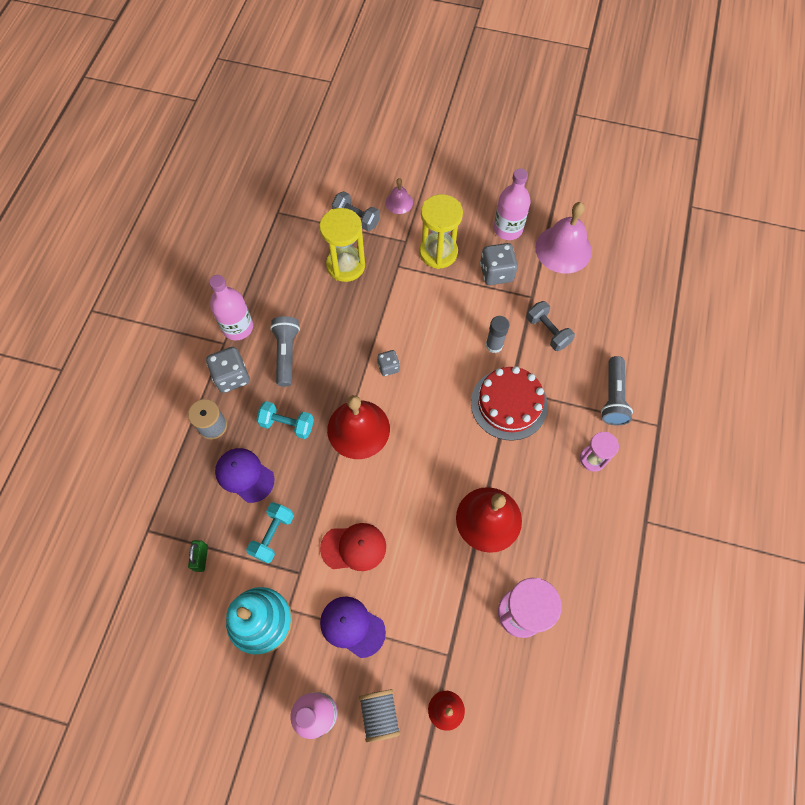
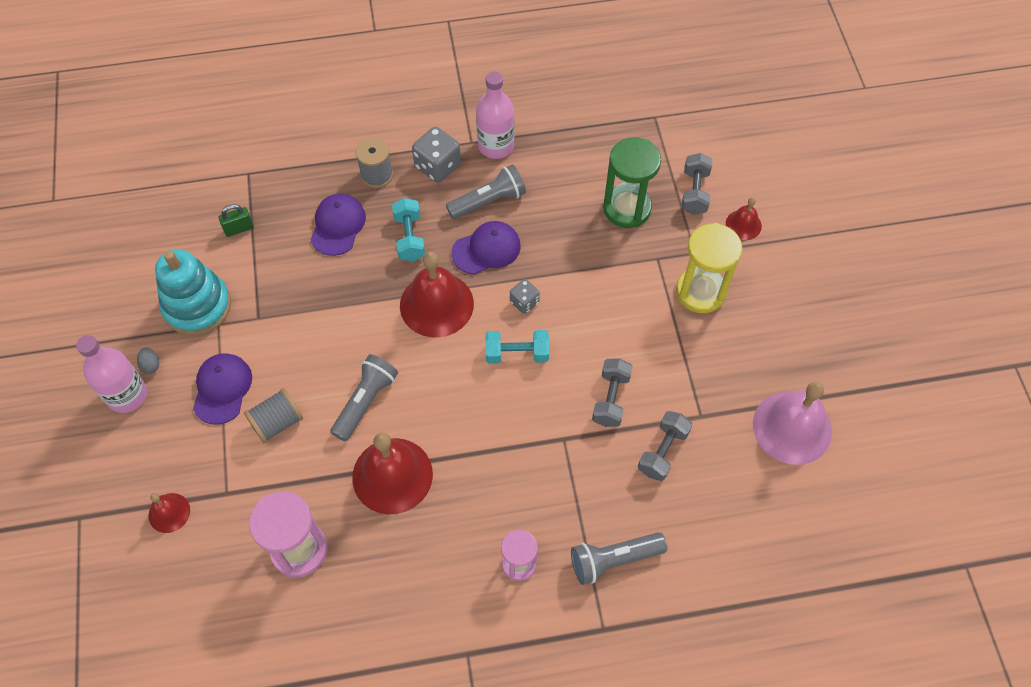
camera: 65 degrees right, 5 degrees down
turquoise dumbbell [246,502,294,563] -> turquoise dumbbell moved to [485,330,549,364]
yellow hourglass [319,208,365,282] -> green hourglass [603,137,661,228]
red cap [320,523,386,571] -> none
grey spool [359,689,400,742] -> grey spool moved to [244,388,303,443]
pink bell [386,178,413,214] -> red bell [726,197,762,240]
red cake [471,366,548,441] -> none
grey dice [480,243,518,285] -> none
grey glue stick [486,316,509,353] -> grey dumbbell [592,358,633,427]
pink bottle [494,168,531,240] -> none
none -> grey egg [137,347,159,374]
none -> grey flashlight [330,354,398,441]
none -> purple cap [452,221,521,275]

